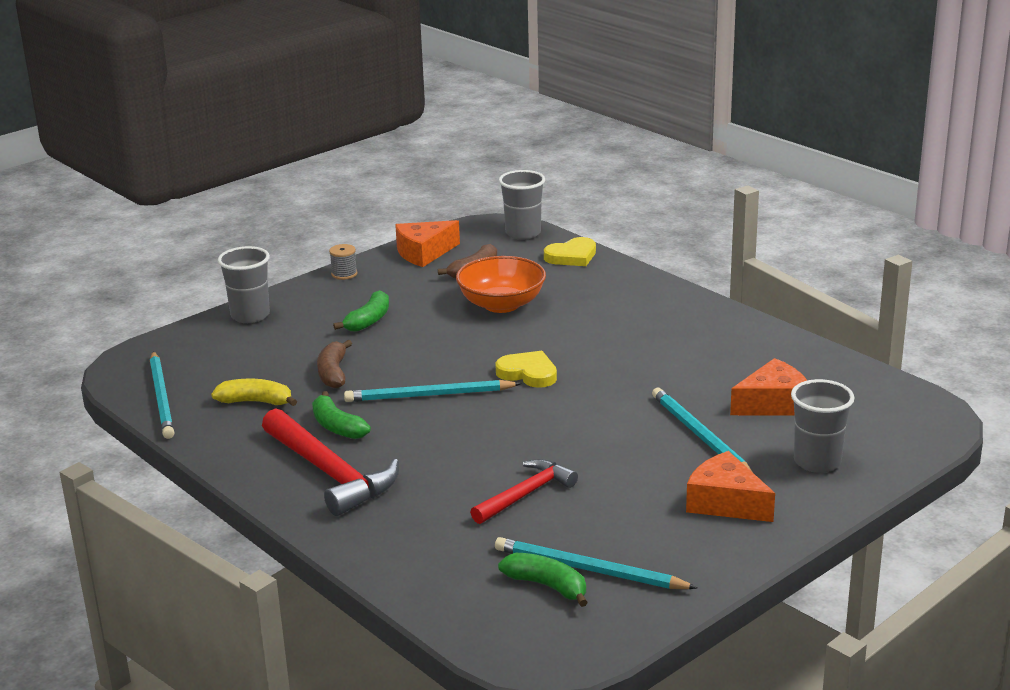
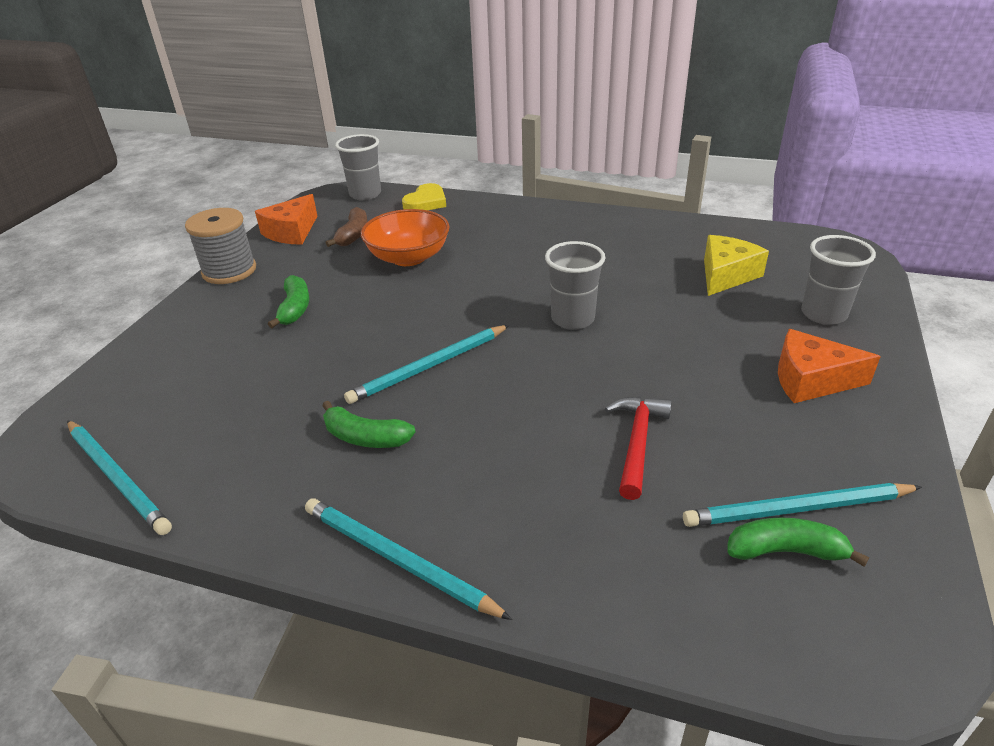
camera: 30 degrees left, 10 degrees up
yellow banana [211,379,297,406] -> none
grey cup [218,246,270,323] -> grey cup moved to [545,241,605,330]
red hammer [262,408,399,516] -> none
brown banana [317,340,352,388] -> none
grey spool [329,244,357,280] -> grey spool [185,208,256,284], size x2.00
yellow heart [495,351,557,388] -> none
turquoise pencil [652,388,752,471] -> turquoise pencil moved to [305,498,512,620]
orange cheese [730,358,808,415] -> yellow cheese [704,235,769,296]

